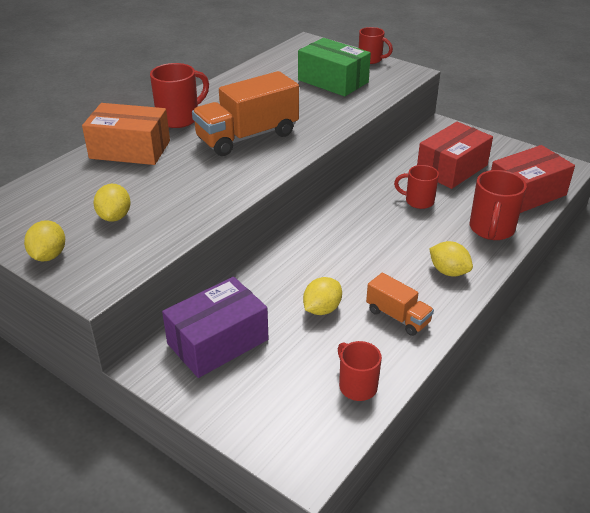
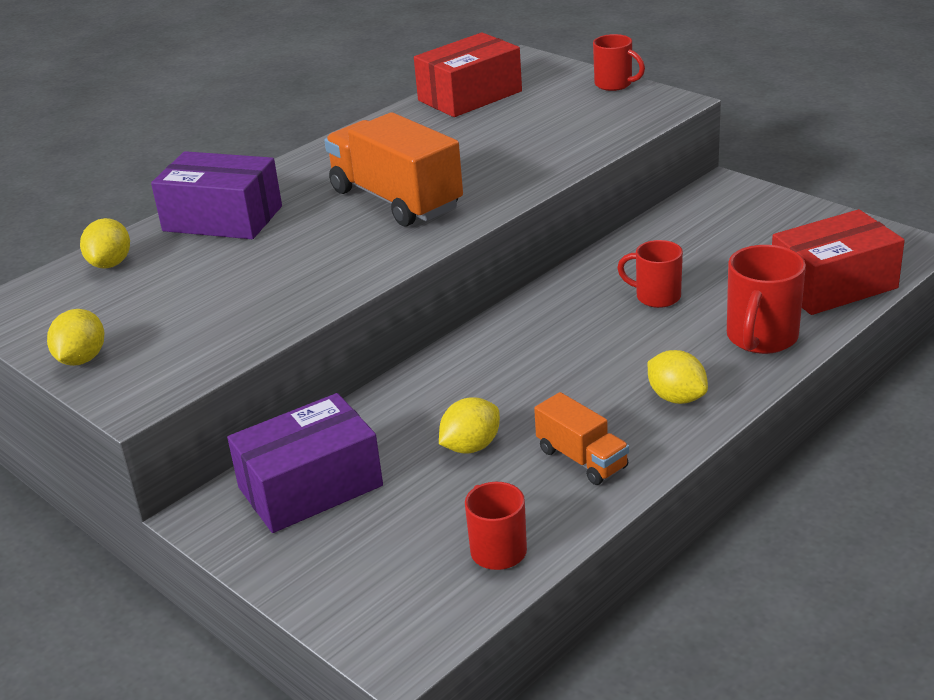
camera: 10 degrees right, 5 degrees down
orange box [82,103,170,165] -> purple box [151,151,282,239]
yellow lemon [93,183,131,222] -> yellow lemon moved to [80,218,130,269]
red mug [150,63,209,128] -> none
orange truck [192,71,299,156] -> orange truck turned 75 degrees clockwise [324,112,463,227]
green box [298,38,371,96] -> none
red box [417,122,493,189] -> red box moved to [414,32,522,117]

